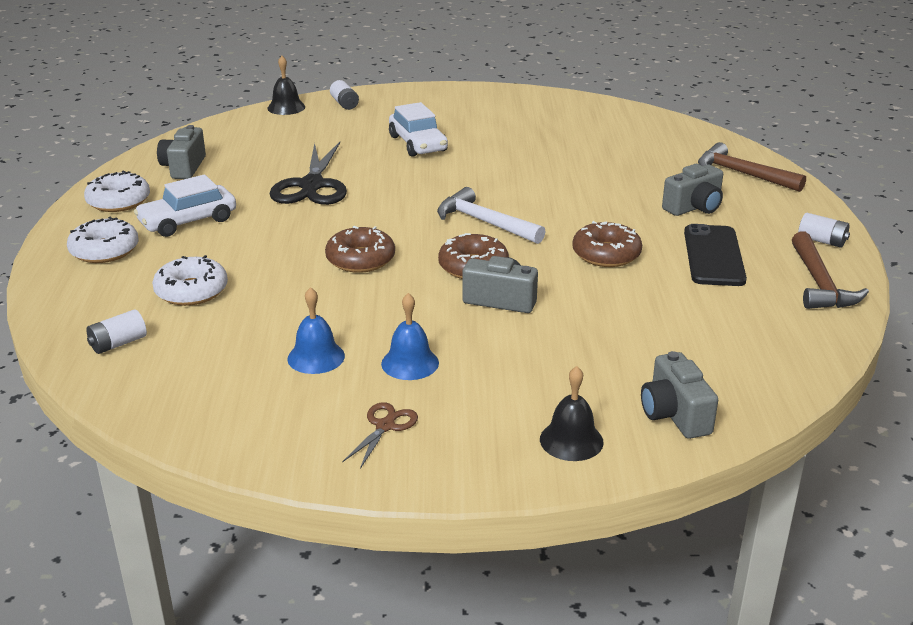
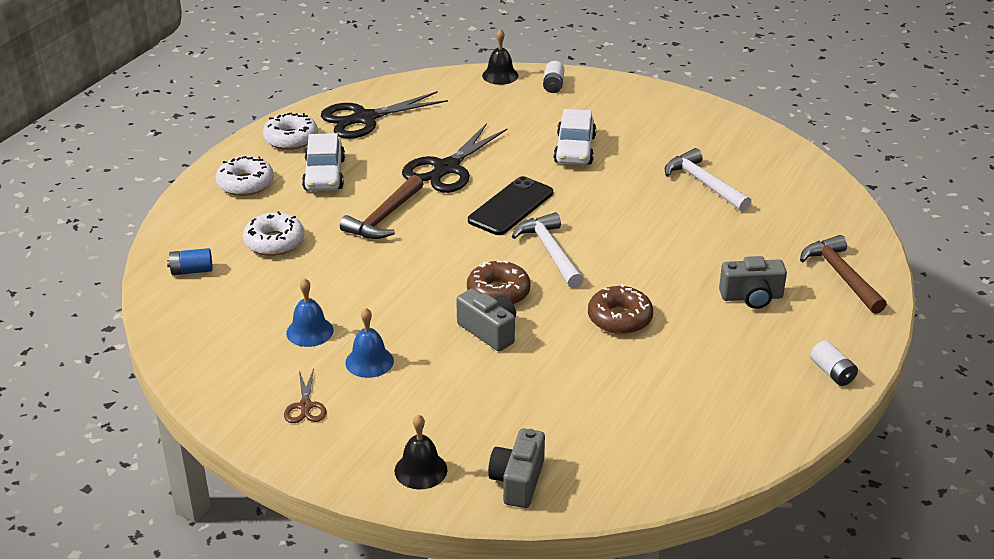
camera: 30 degrees right, 5 degrees up
white battery [86,309,147,354] -> blue battery [167,248,213,275]
white car [134,175,236,237] -> white car turned 90 degrees counterclockwise [302,133,345,191]
grey camera [157,125,206,179] -> black scissors [321,91,448,139]
brown donut [325,226,395,273] -> none
brown scissors [342,402,418,469] -> brown scissors turned 120 degrees clockwise [284,369,327,423]
black phone [684,224,747,286] -> black phone moved to [468,176,553,235]
brown hammer [792,232,869,309] -> brown hammer moved to [340,175,423,239]
none -> white hammer [665,148,752,212]

